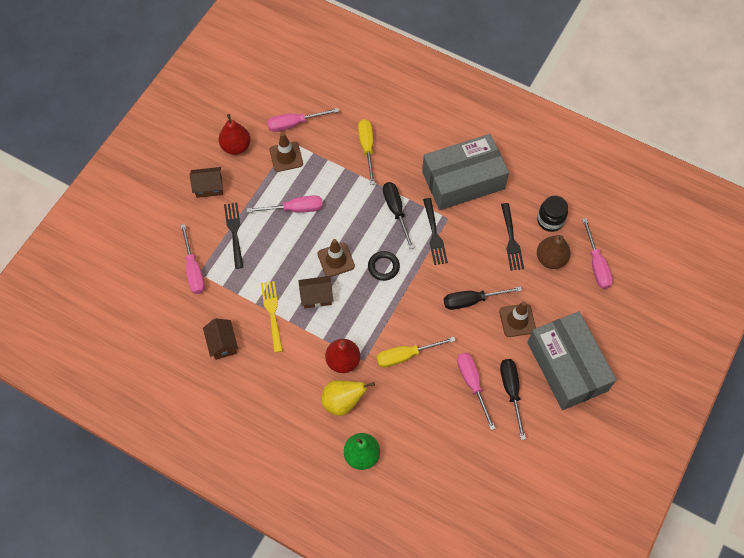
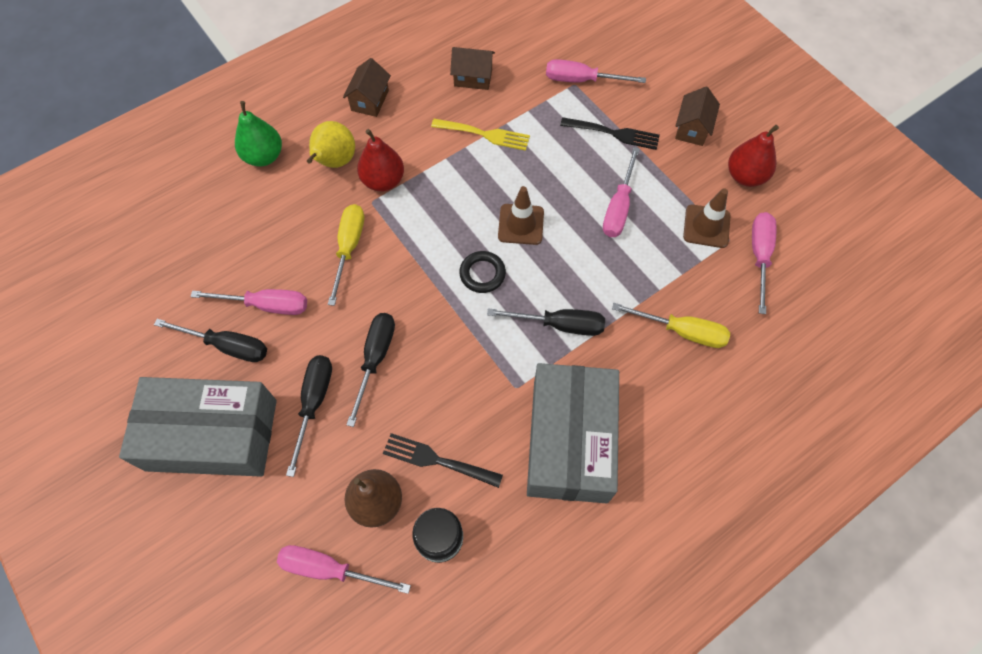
camera: 115 degrees right, 0 degrees up
brown house [298,276,333,309] -> brown house moved to [343,58,391,117]
black fork [423,198,448,265] -> none
brown traffic cone [499,301,536,337] -> black screwdriver [286,355,332,477]

